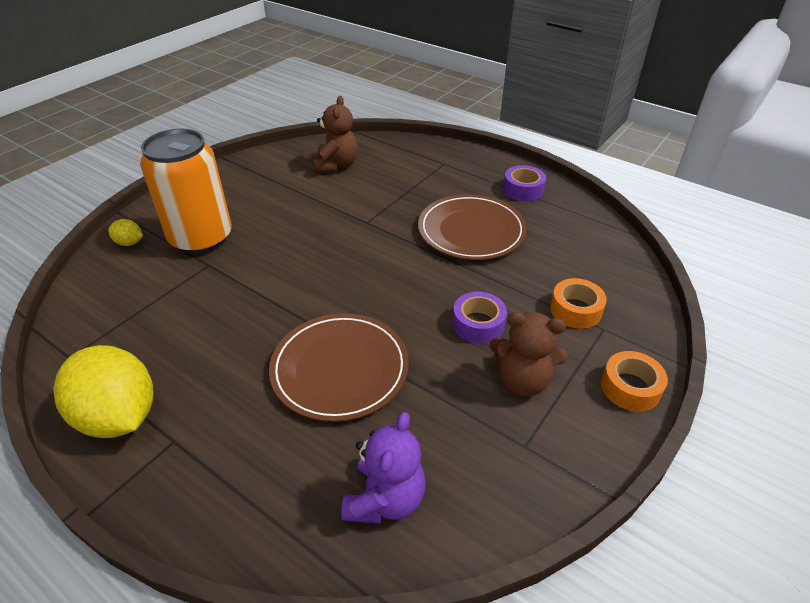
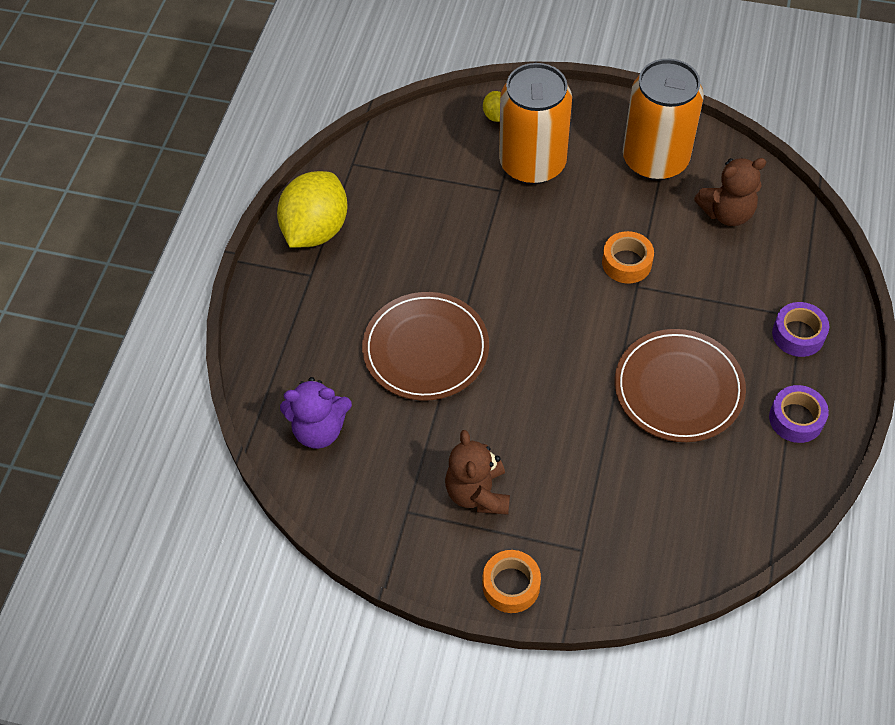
camera: 70 degrees right, 15 degrees up
purple tape [452,292,507,344] -> purple tape moved to [772,302,829,357]
orange tape [550,278,607,329] -> orange tape moved to [602,231,654,284]
none -> orange can [623,59,704,180]

